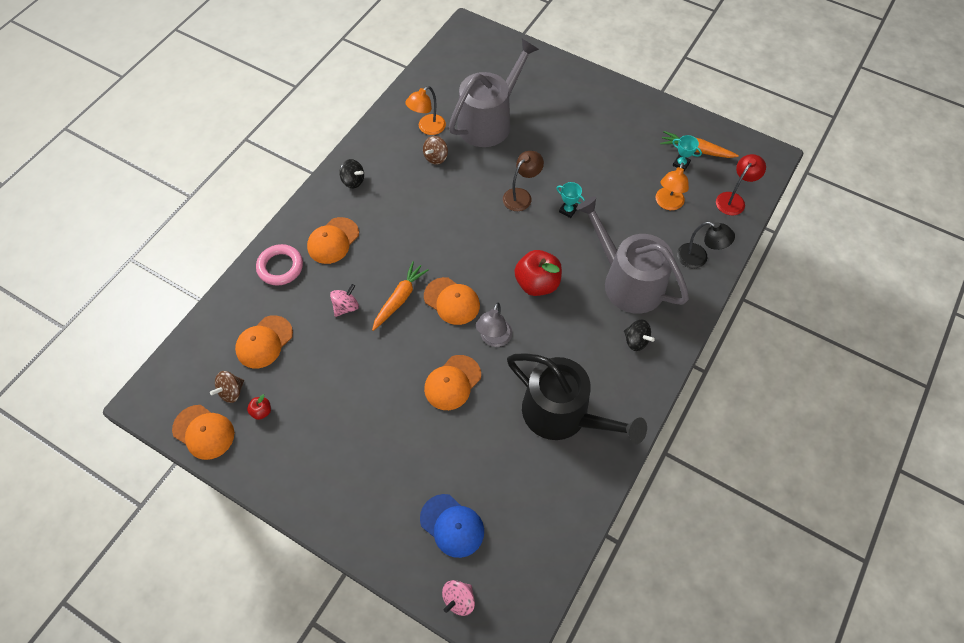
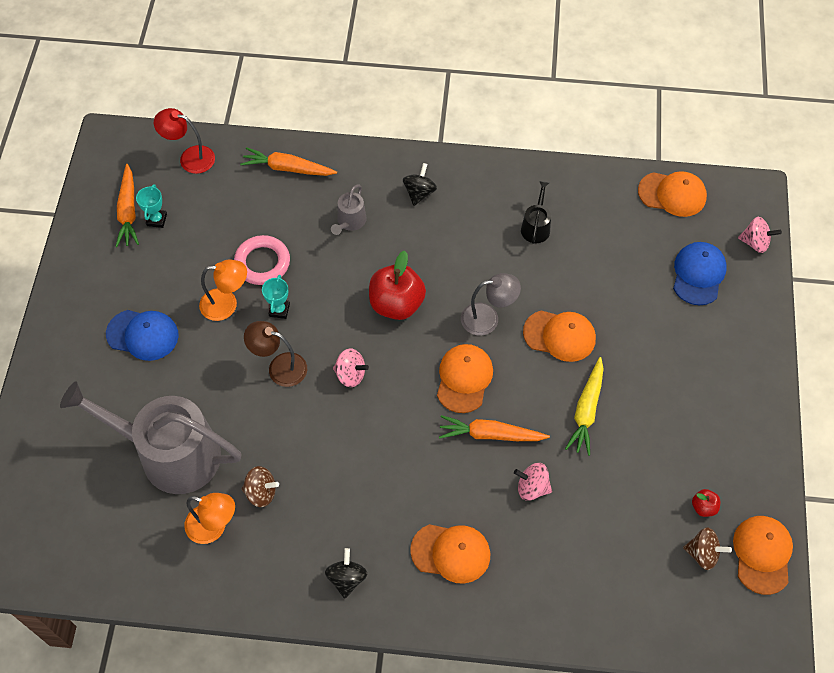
camera: 115 degrees left, 0 degrees up
orange cap [235,315,293,368] -> orange cap moved to [638,171,707,217]
pink ring [256,244,303,286] -> pink ring moved to [234,235,290,285]
black watering can [507,353,647,444] -> black watering can [521,181,551,244], size x0.42
grey watering can [576,196,689,314] -> grey watering can [331,185,367,235], size x0.42
orange lamp [656,163,689,210] -> orange lamp moved to [199,260,247,321]
black lamp [677,222,735,268] -> orange carrot [240,147,337,176]
none -> blue cap [106,310,179,361]
none -> pink spinning top [333,348,369,387]
none -> yellow carrot [565,357,604,456]

